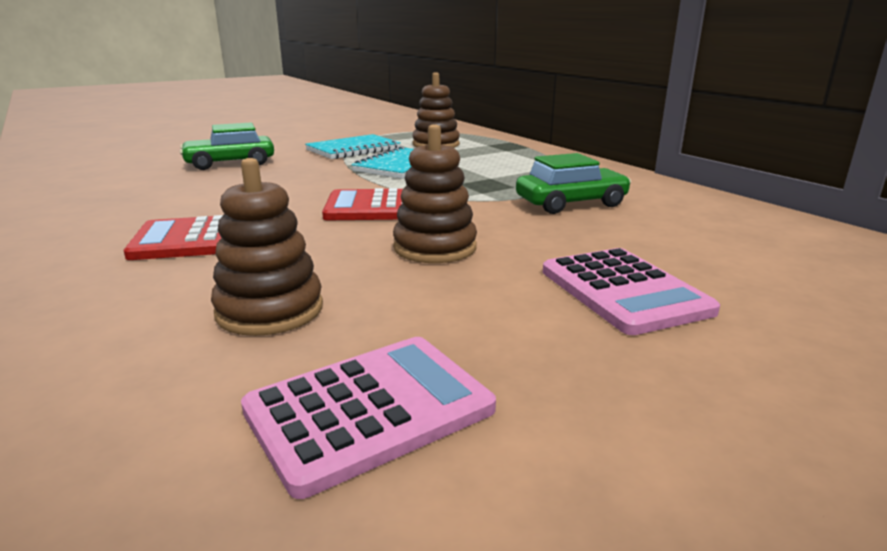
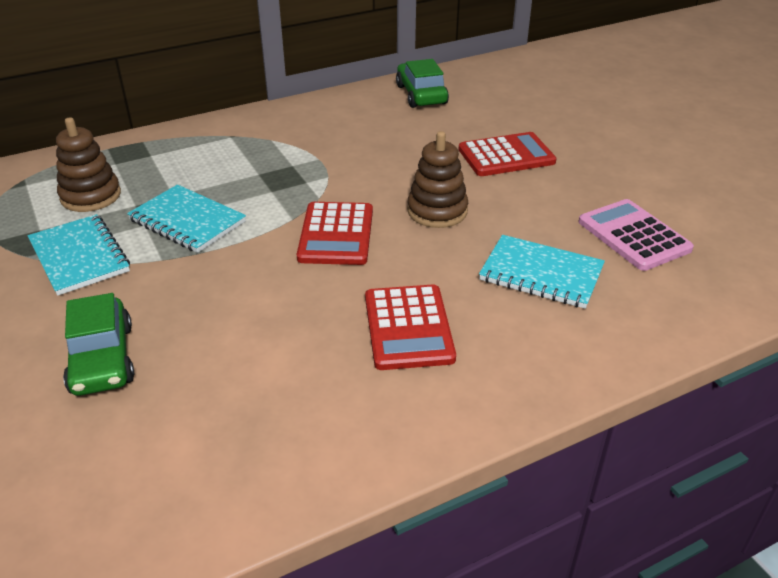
camera: 85 degrees left, 15 degrees up
brown stacking toy [211,158,323,336] -> turquoise notebook [479,235,605,309]
green car [516,153,631,214] -> green car moved to [396,59,449,108]
pink calculator [543,248,720,335] -> red calculator [458,132,556,176]

